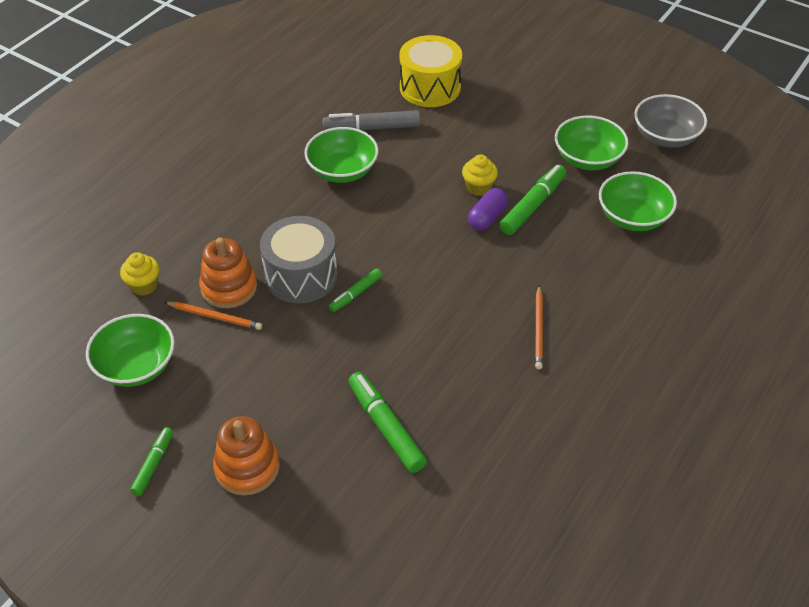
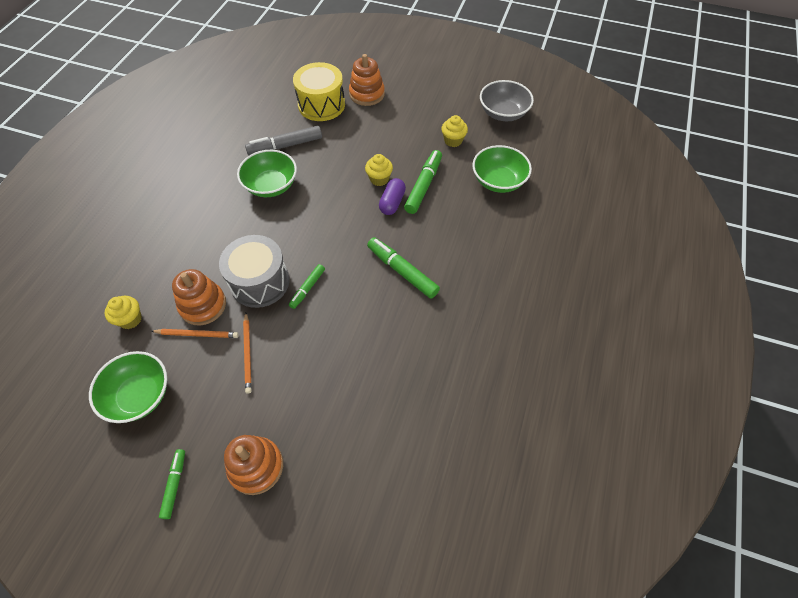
camera: 15 degrees left, 10 degrees up
green marker [348,372,427,473] -> green marker moved to [367,237,440,299]
orange pencil [535,285,543,369] -> orange pencil moved to [243,313,252,393]
green bowl [555,115,628,170] -> yellow cupcake [441,115,468,147]
none -> orange stacking toy [349,54,385,106]

